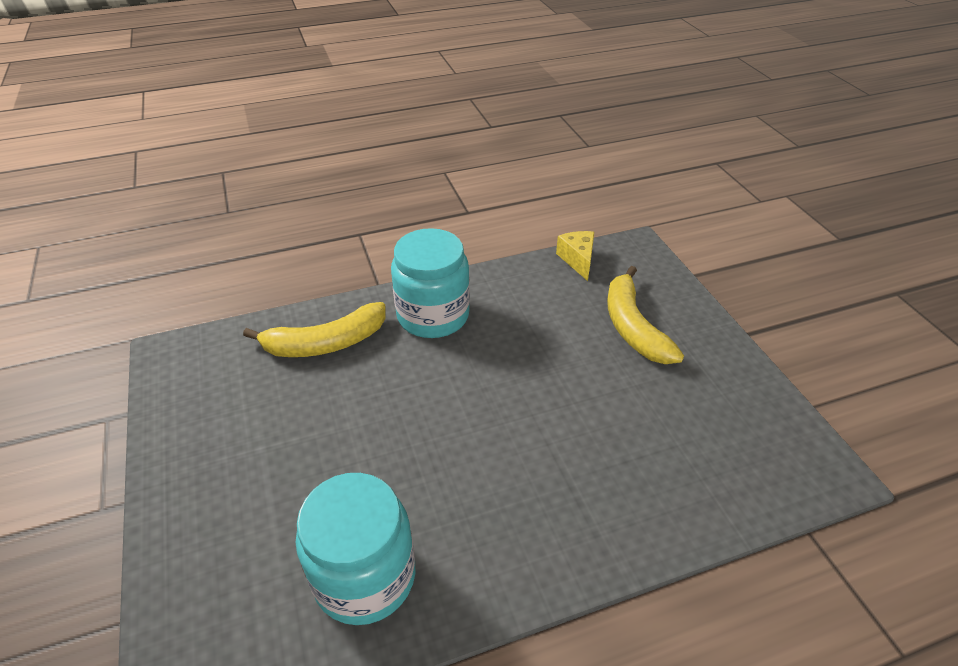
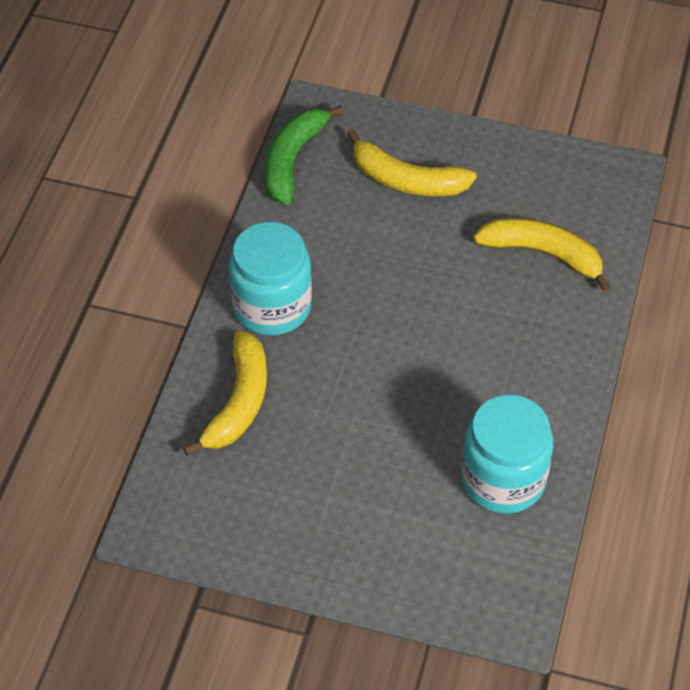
camera: 55 degrees left, 10 degrees up
yellow cheese [556,231,594,281] -> green banana [265,105,344,205]
none -> yellow banana [474,218,611,292]

